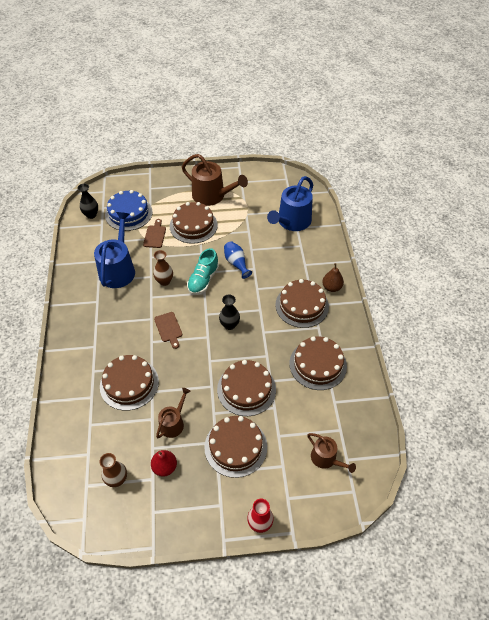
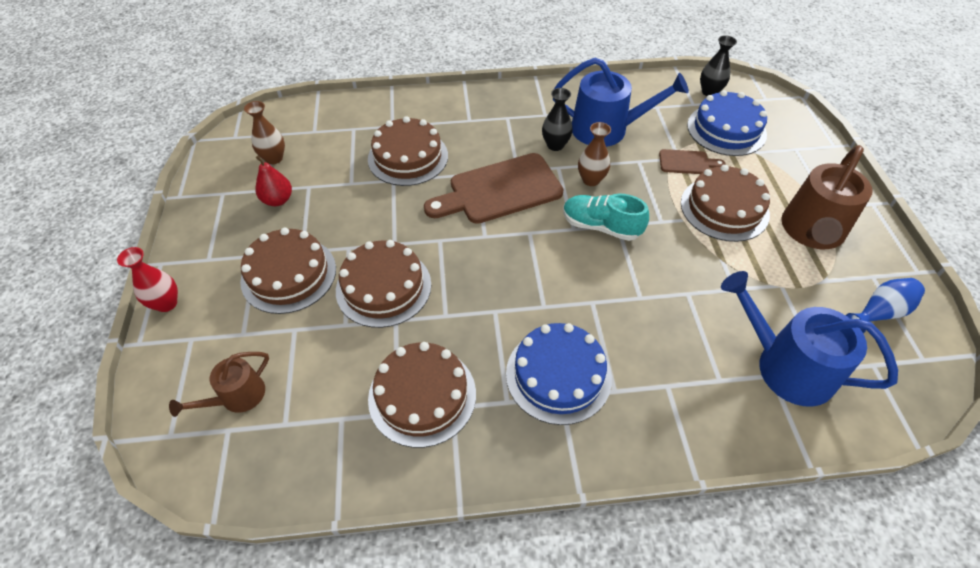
camera: 90 degrees right, 0 degrees up
brown cutting board [154,312,182,349] -> brown cutting board [424,153,564,224], size x2.06
brown watering can [156,388,191,438] -> none
black vase [219,295,240,330] -> black vase moved to [542,88,573,151]
blue vase [224,241,252,279] -> blue vase moved to [846,278,925,333]
brown cake [275,279,329,328] -> blue cake [506,323,612,425]
brown pear [322,263,344,292] -> none

